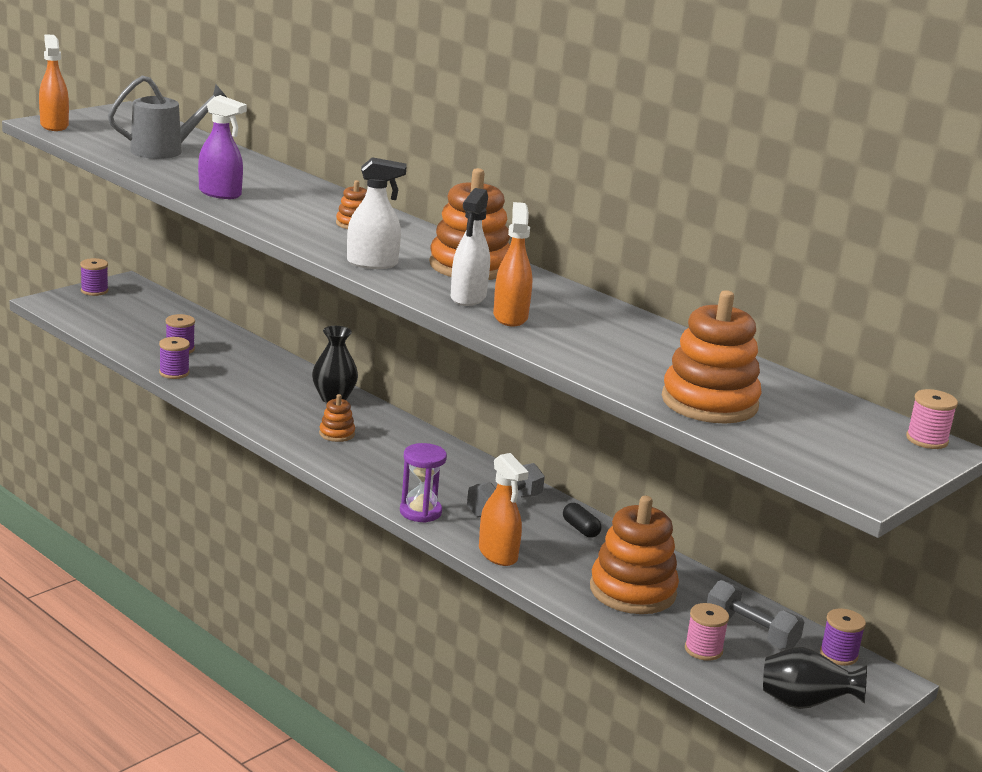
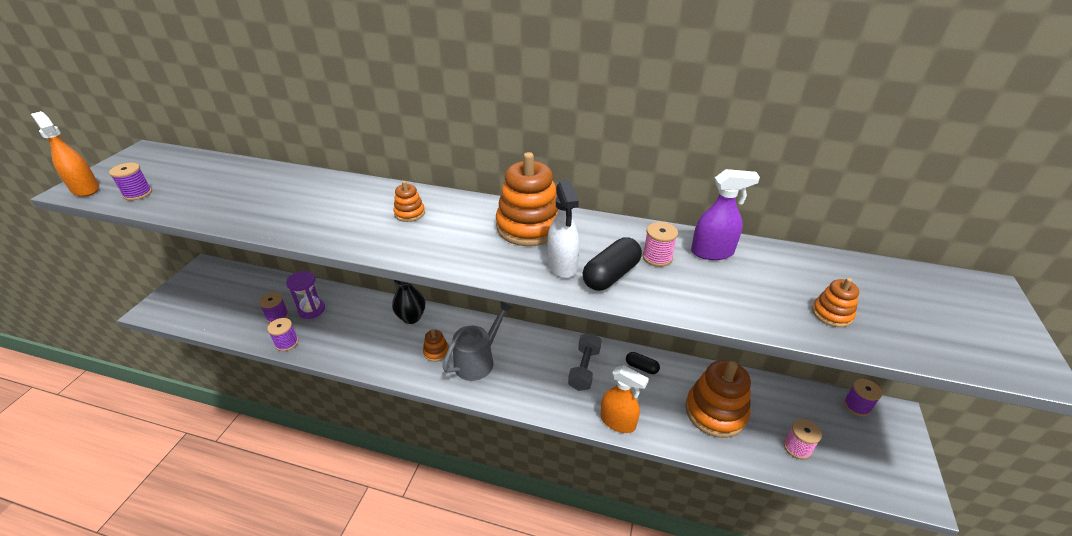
camera: 25 degrees left, 15 degrees up
purple spool [80,258,108,296] -> purple spool moved to [109,163,152,201]
grey watering can [108,75,227,159] -> grey watering can moved to [443,301,513,381]
purple spray bottle [198,95,247,199] -> purple spray bottle moved to [691,169,760,260]
white spray bottle [347,157,406,269] -> none
purple hourglass [400,443,447,523] -> purple hourglass moved to [286,271,325,319]
orange spray bottle [493,202,532,326] -> black capsule [583,238,642,291]
orange stacking toy [662,290,762,424] -> orange stacking toy [812,278,859,327], size x0.47
grey dumbbell [707,580,804,650] -> none
black vase [763,647,867,709] -> none
pink spool [906,389,958,449] -> pink spool moved to [643,222,678,267]

